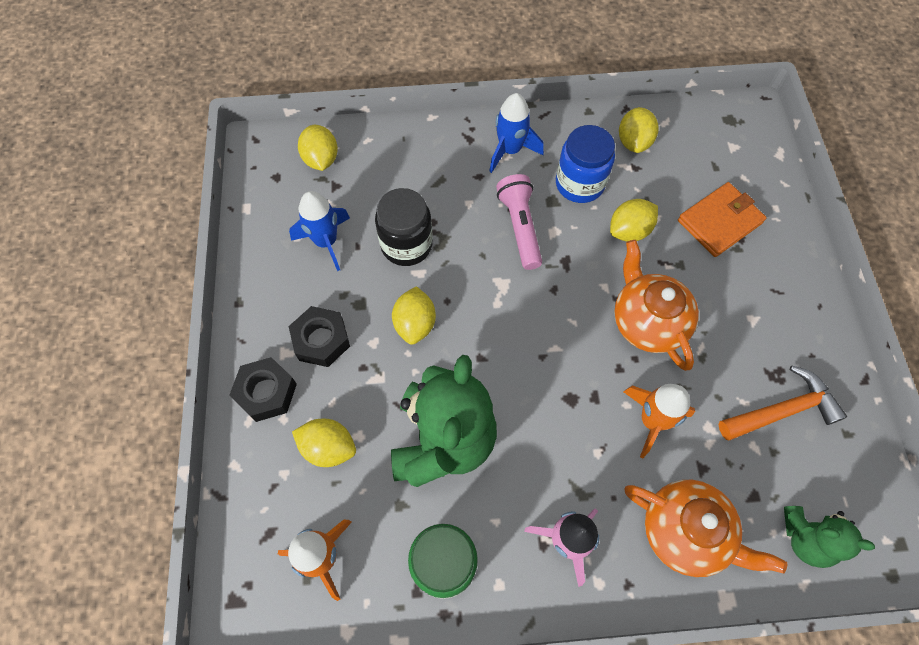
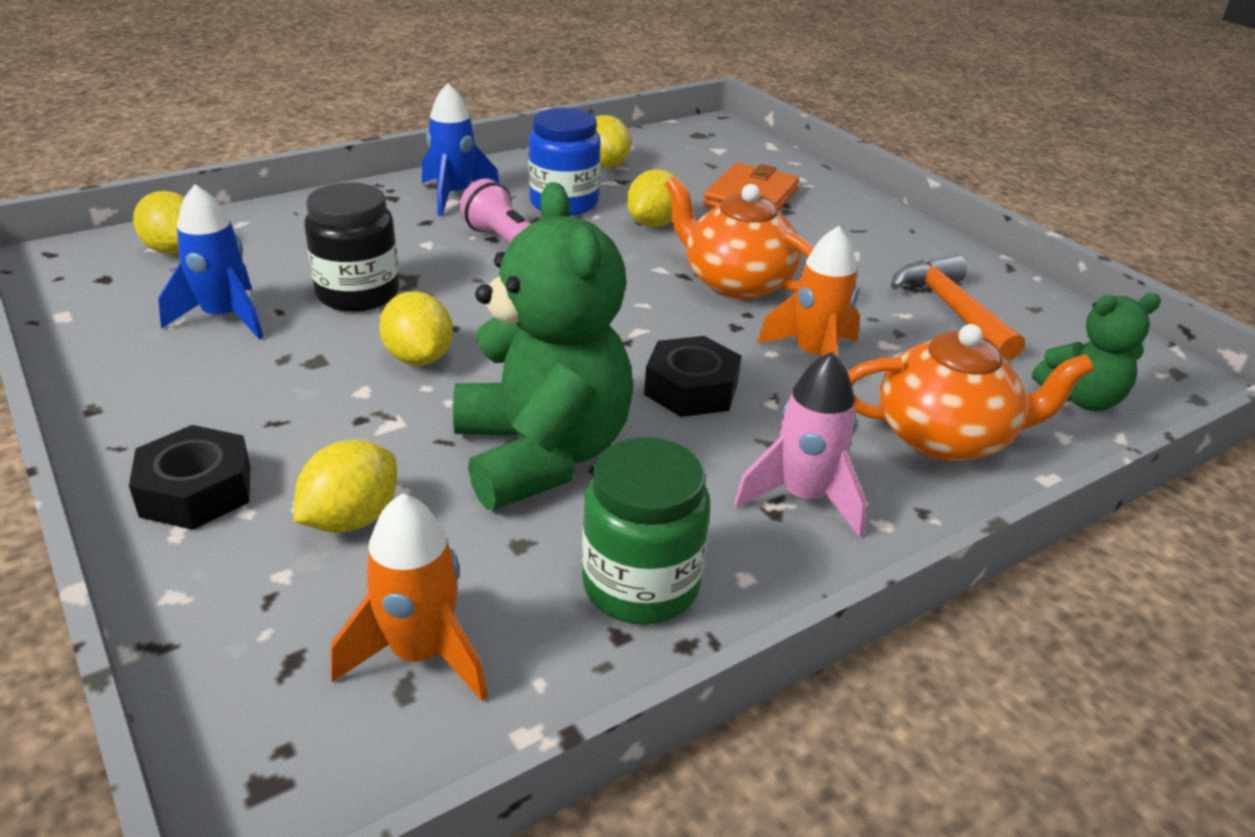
camera: 30 degrees left, 30 degrees down
black nut [289,306,350,367] -> black nut moved to [644,336,741,417]
yellow lemon [292,419,356,467] -> yellow lemon turned 45 degrees counterclockwise [294,440,397,533]
orange hammer [718,366,847,440] -> orange hammer turned 60 degrees counterclockwise [891,255,1025,360]

